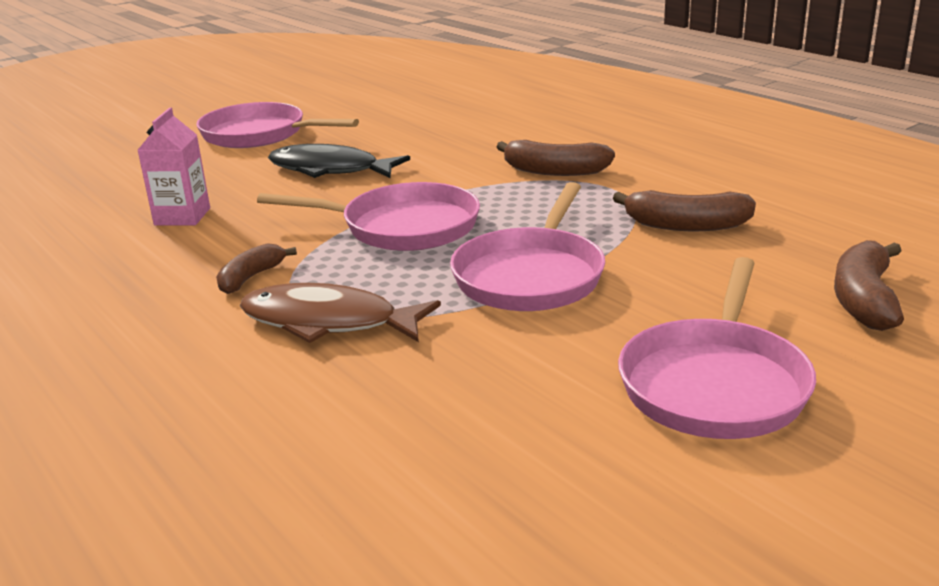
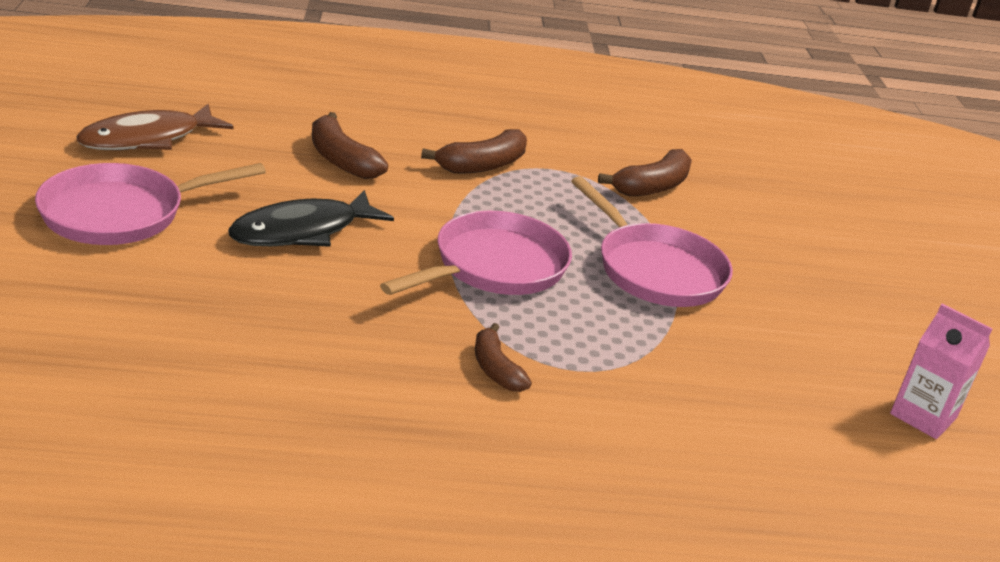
camera: 60 degrees left, 5 degrees up
pink carton [138,108,210,226] -> pink carton moved to [890,304,993,439]
brown fish [240,283,441,343] -> brown fish moved to [76,104,234,151]
pink pan [618,257,816,439] -> none
brown banana [834,240,904,331] -> brown banana moved to [312,112,388,179]

